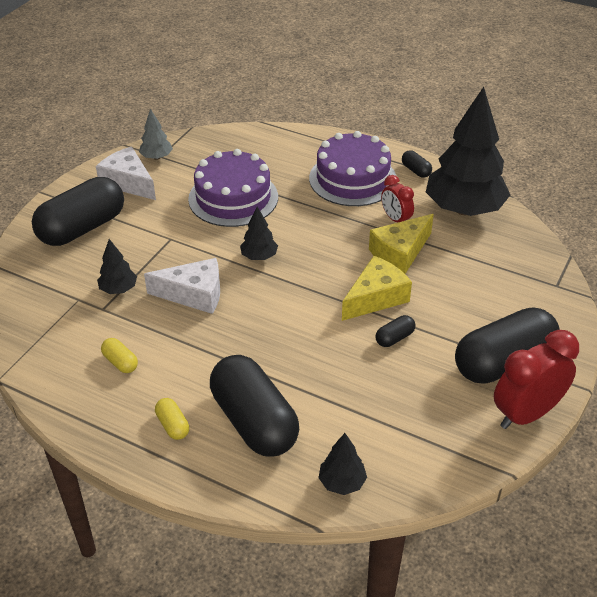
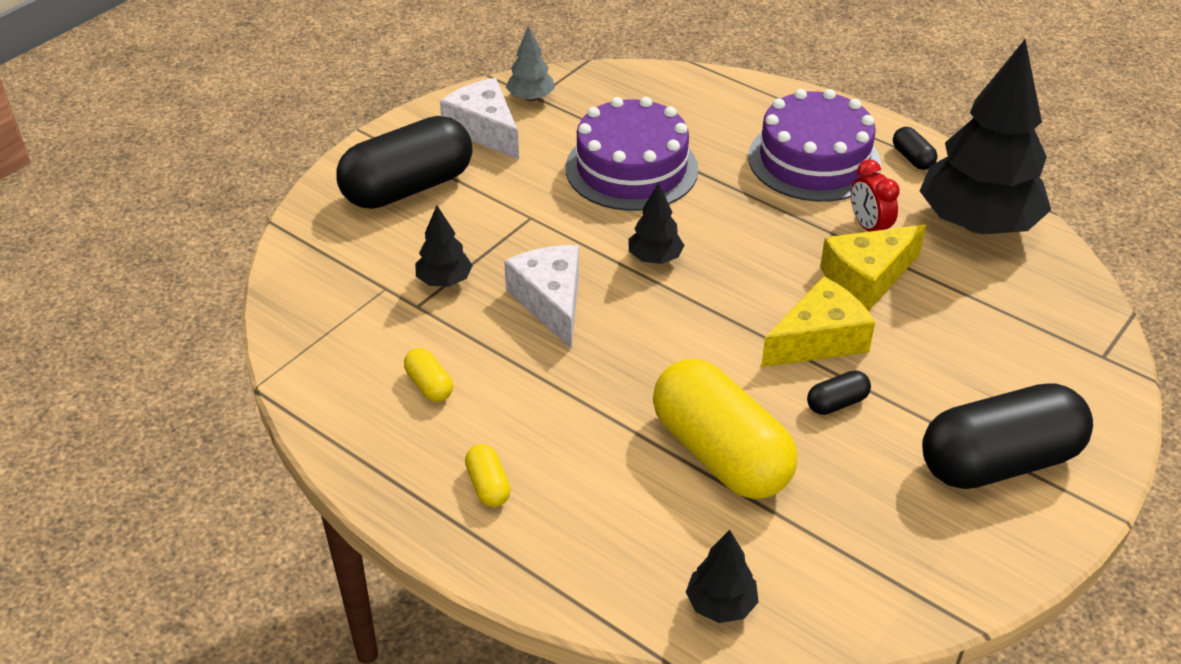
camera: 10 degrees right, 0 degrees up
white cheese [144,258,220,314] -> white cheese turned 120 degrees counterclockwise [504,245,579,349]
black capsule [210,355,299,457] -> none
red clock [494,330,579,429] -> none
none -> yellow capsule [653,359,797,499]

